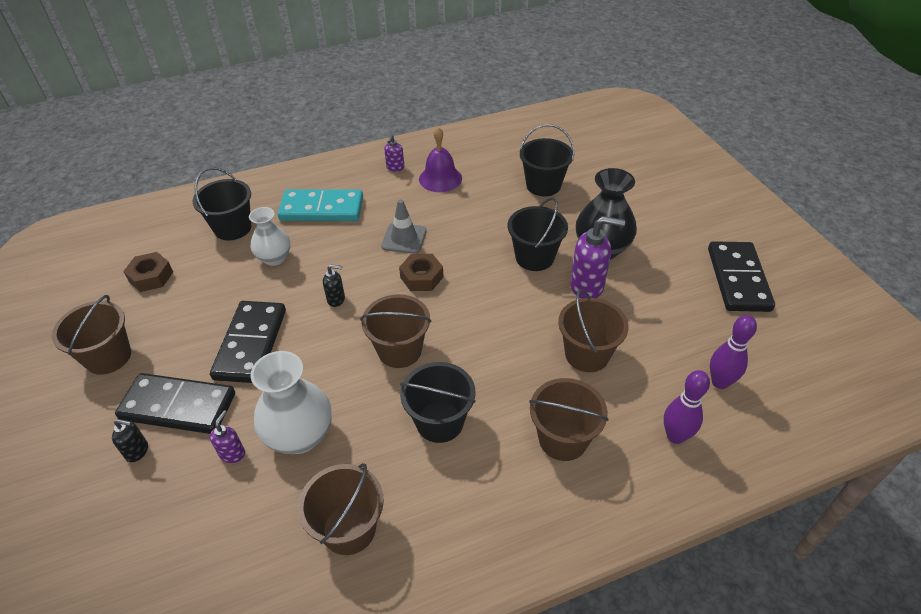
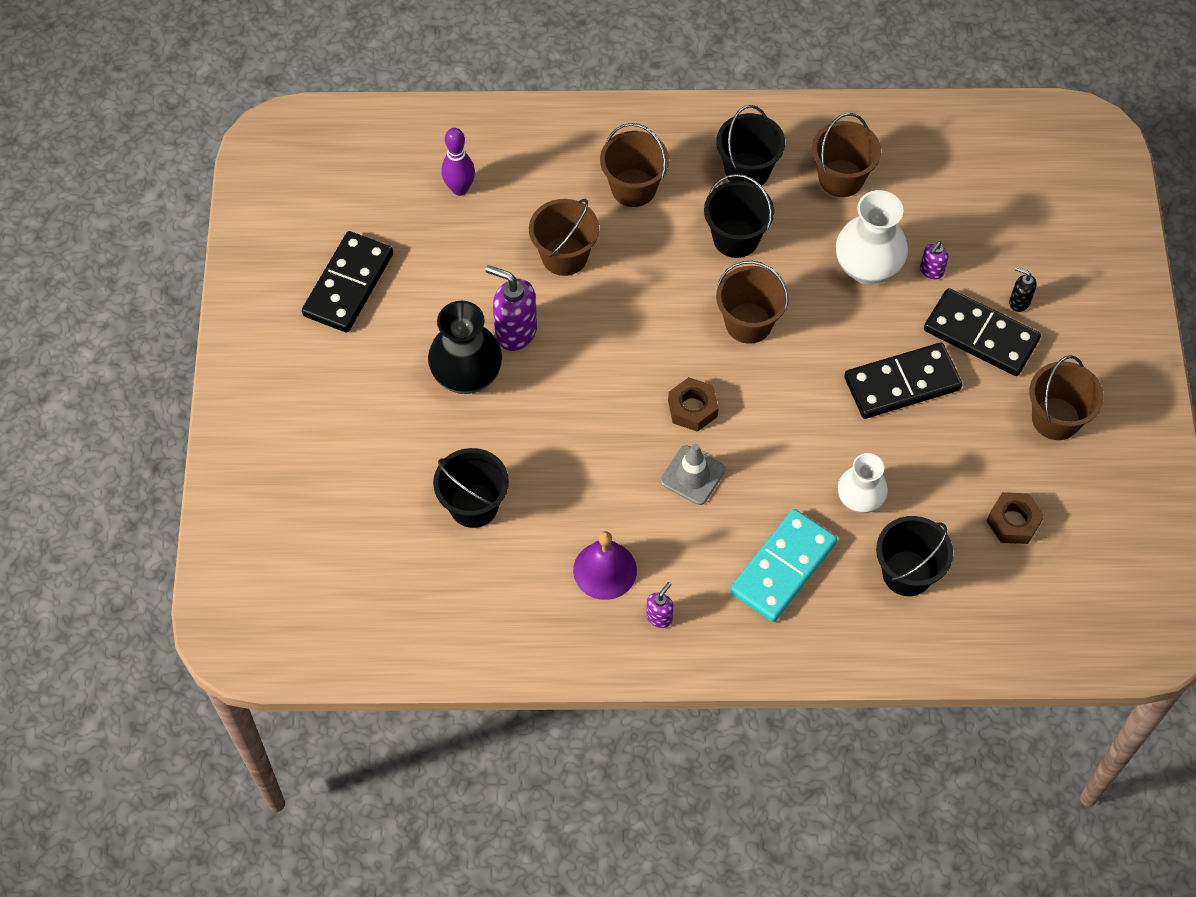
camera: 160 degrees left, 15 degrees up
black domino [210,301,286,383] -> black domino turned 45 degrees clockwise [844,343,962,419]
turquoise domino [278,189,363,221] -> turquoise domino turned 75 degrees counterclockwise [730,509,838,622]
black soap dispenser [323,264,345,307] -> none
black bucket [508,197,568,271] -> black bucket moved to [716,105,785,186]
purple bowling pin [664,370,710,444] -> none

